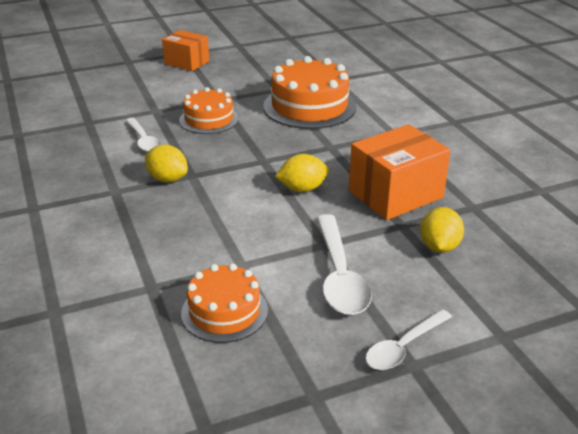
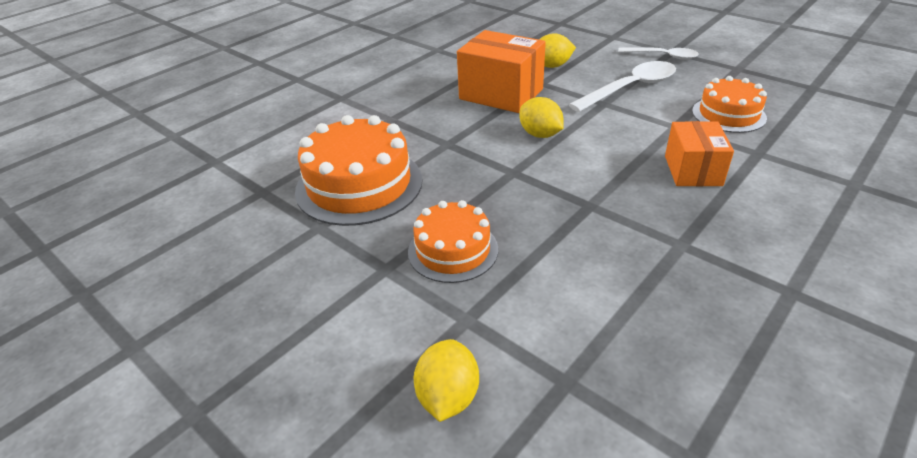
camera: 115 degrees left, 5 degrees up
white spoon [125,118,161,152] -> none
yellow lemon [145,145,188,183] -> yellow lemon moved to [414,339,479,422]
orange box [162,30,209,71] -> orange box moved to [665,121,734,187]

